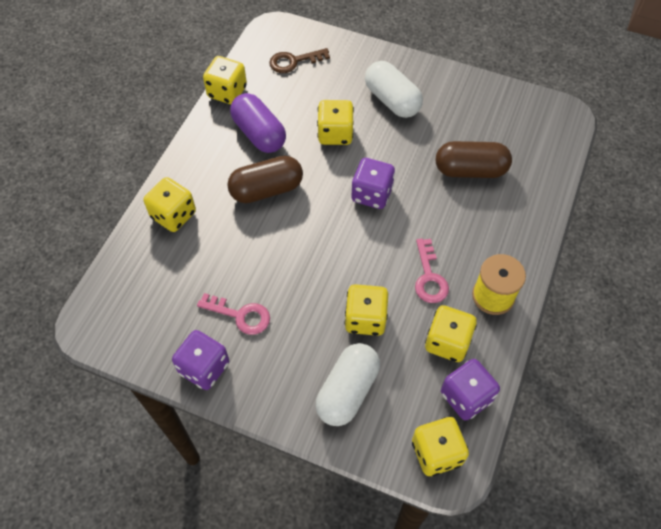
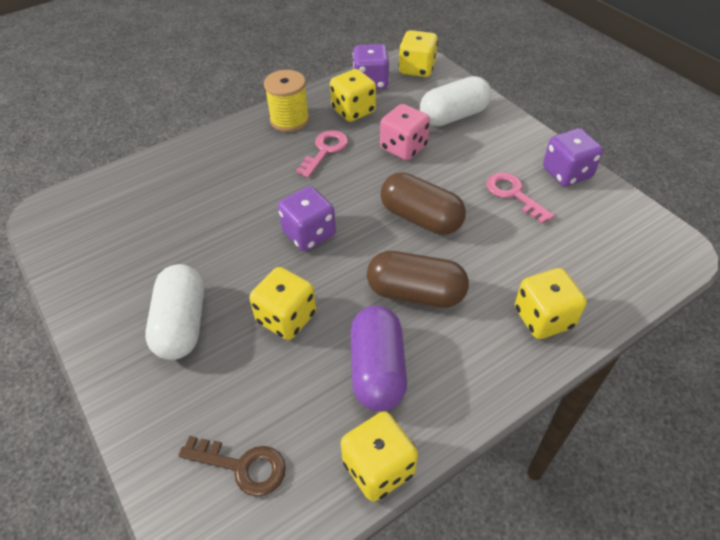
camera: 145 degrees left, 10 degrees down
yellow dice [345,284,388,336] -> pink dice [380,104,430,161]
brown capsule [436,141,512,178] -> brown capsule moved to [380,172,466,235]

